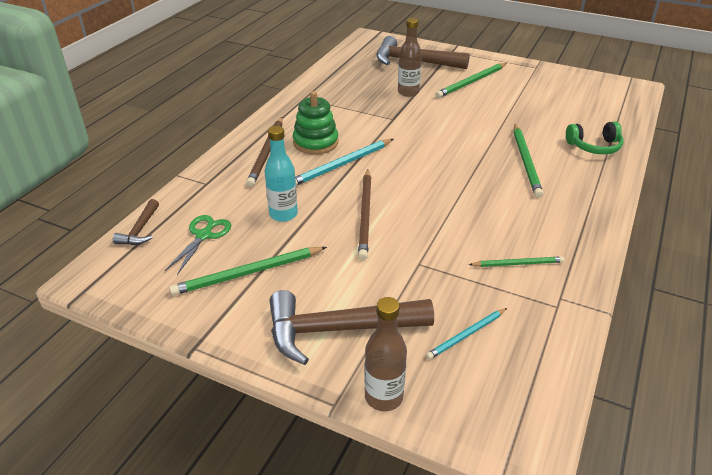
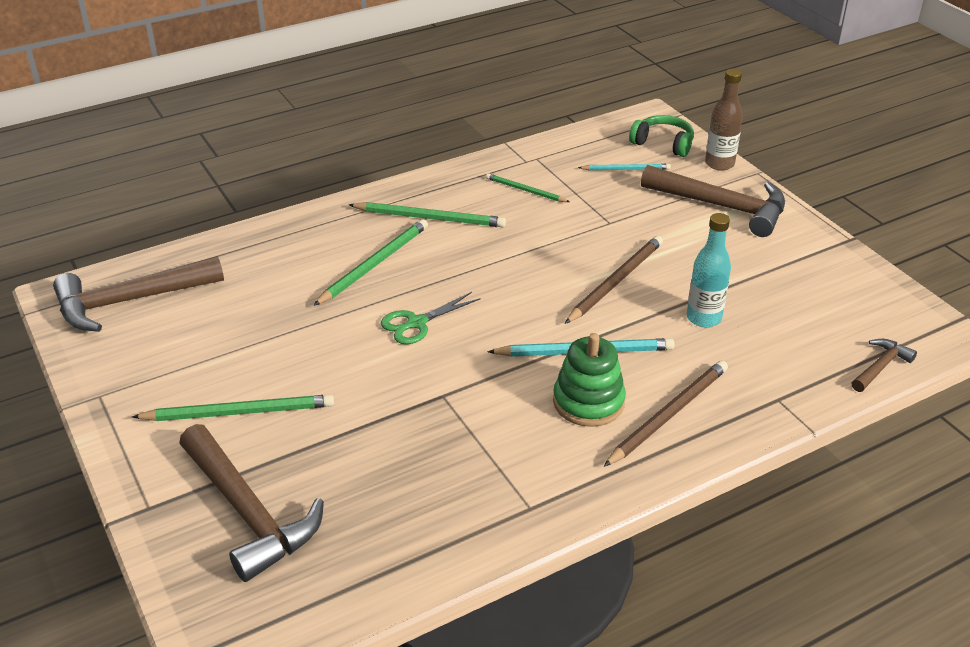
camera: 145 degrees left, 0 degrees up
green scissors [165,215,231,275] -> green scissors moved to [381,292,481,344]
green pencil [169,247,327,296] -> green pencil moved to [349,202,506,227]
brown bottle [398,18,422,97] -> none
green headphones [566,121,624,154] -> green headphones moved to [629,115,694,157]
none -> brown hammer [53,256,224,332]

